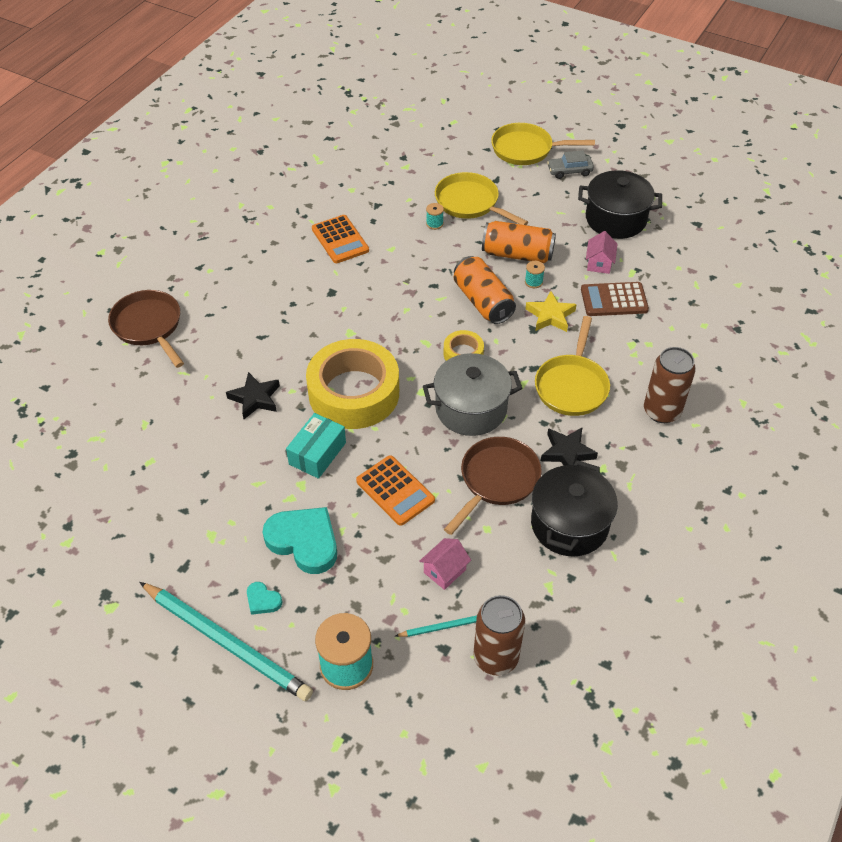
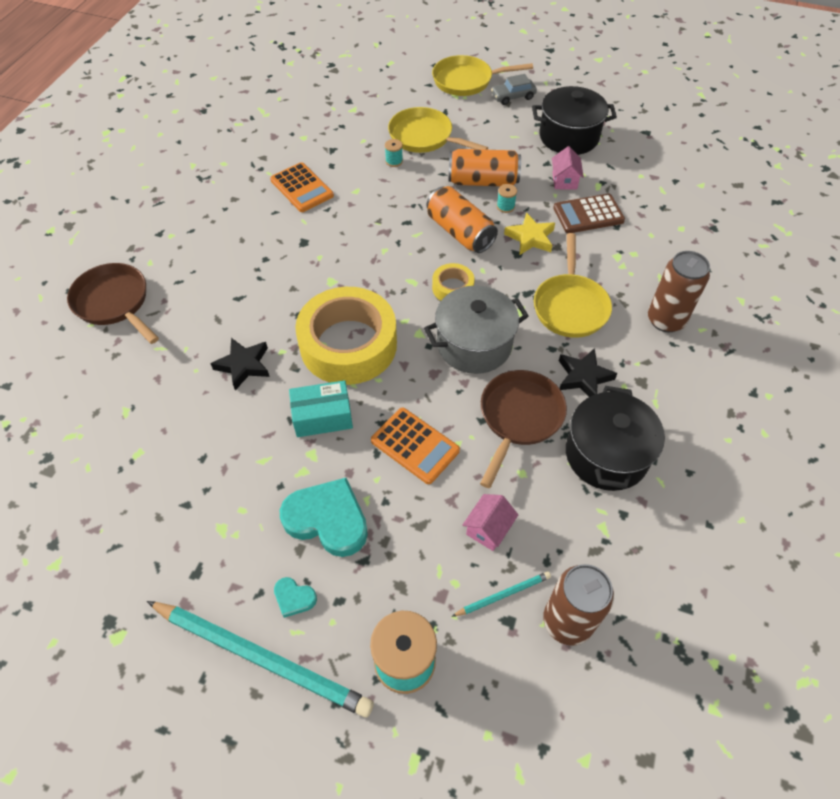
camera: 10 degrees left, 5 degrees up
turquoise box [286,413,346,479] -> turquoise box turned 60 degrees clockwise [289,380,353,437]

